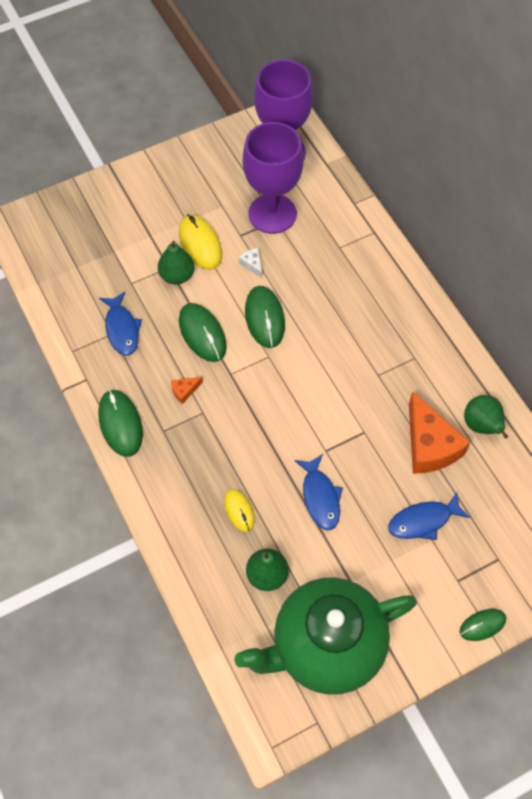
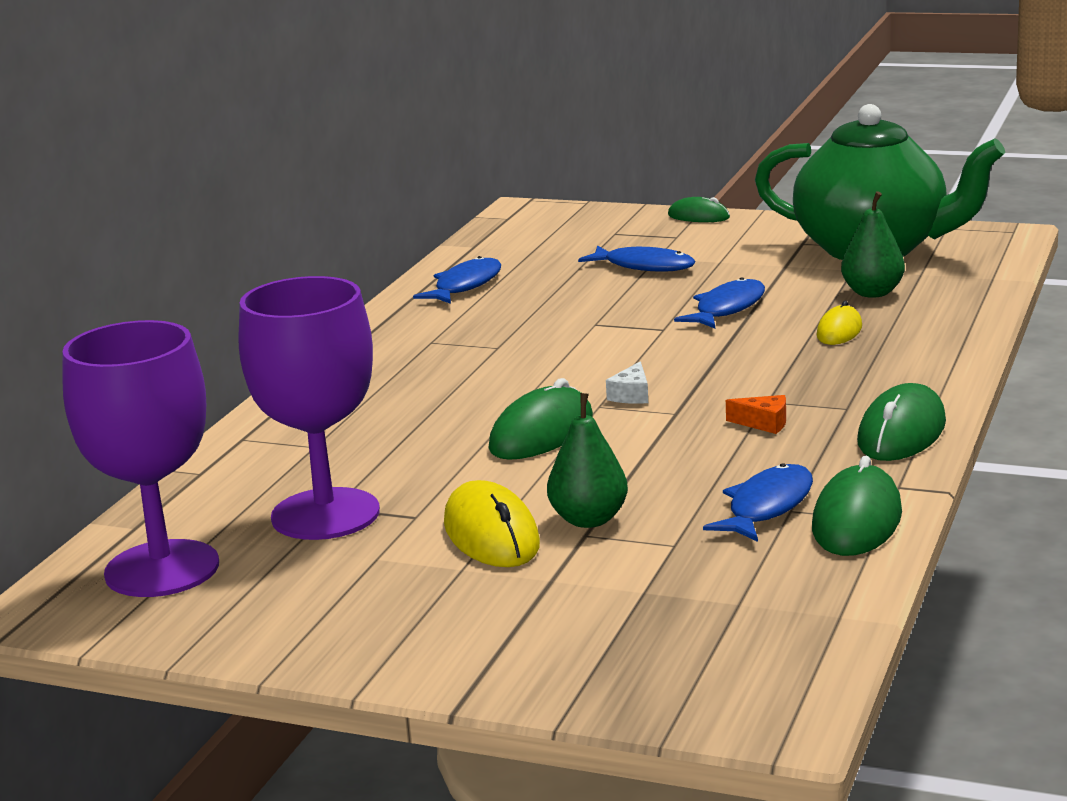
camera: 130 degrees left, 40 degrees down
yellow mouse [179,214,222,270] -> yellow mouse turned 45 degrees counterclockwise [444,480,540,567]
green mouse [179,303,227,362] -> green mouse moved to [812,456,902,556]
white cheese [239,248,262,278] -> white cheese moved to [606,361,648,404]
orange cheese [409,391,470,474] -> none
green pear [464,395,508,439] -> blue fish [413,256,501,304]

